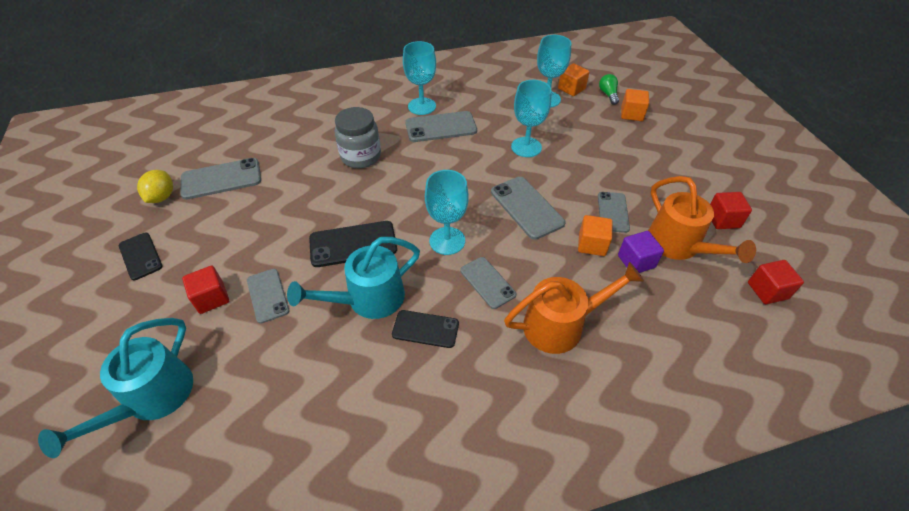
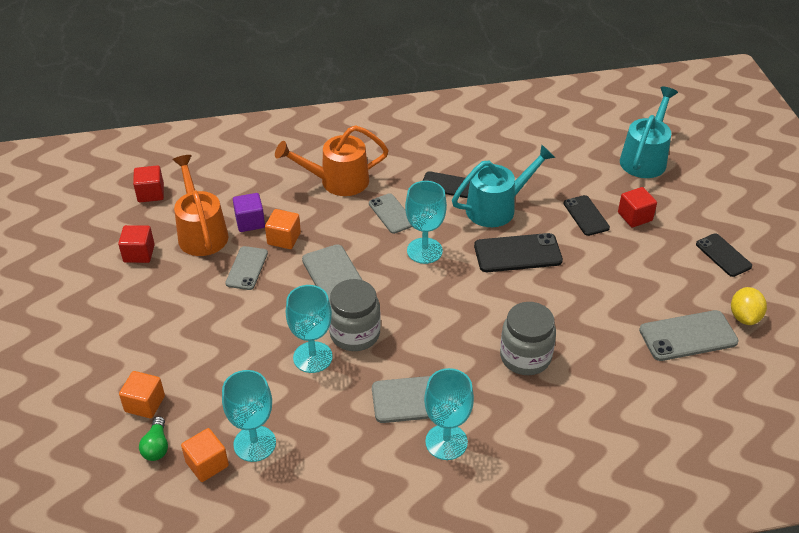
camera: 175 degrees left, 5 degrees down
grey phone [247,269,290,324] -> black phone [564,195,610,236]
none -> grey jar [329,279,381,351]

